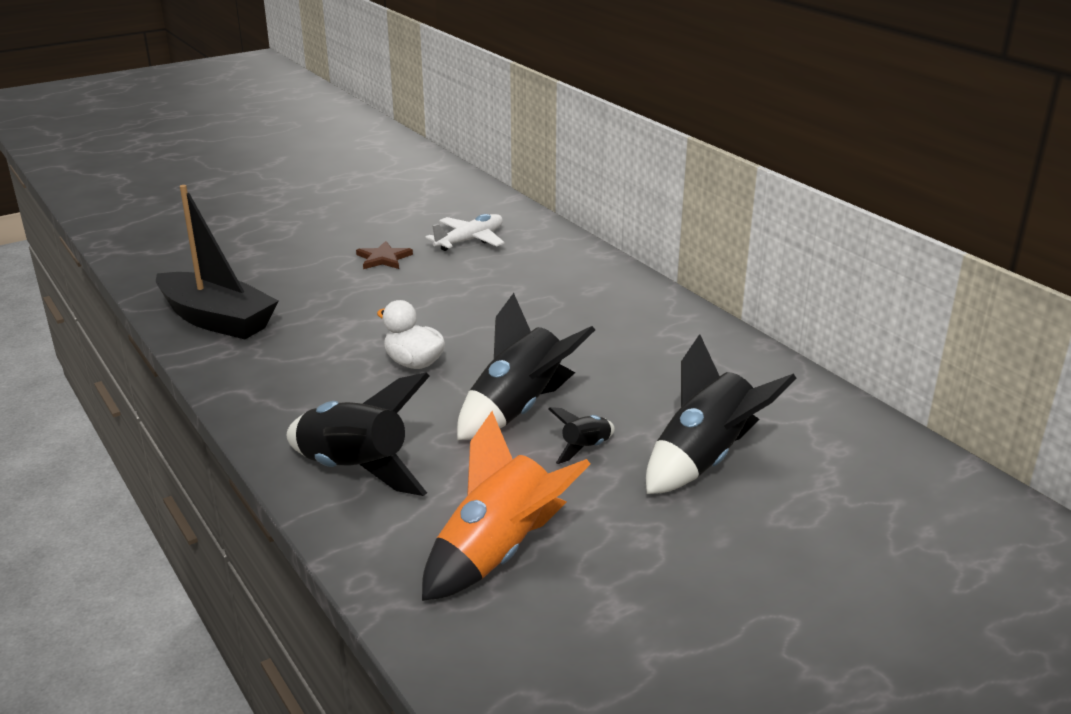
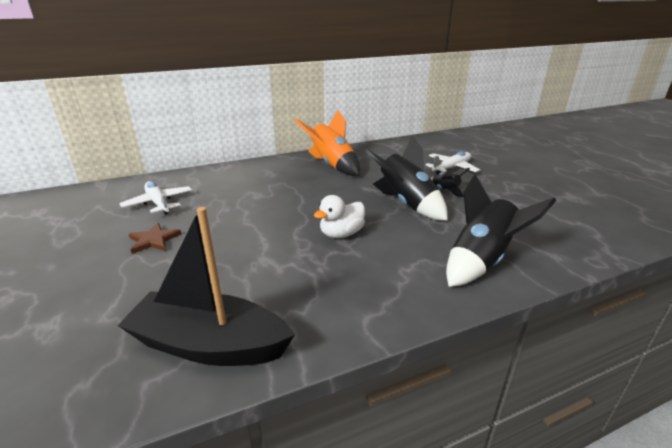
camera: 80 degrees left, 0 degrees up
black boat [156,185,278,339] -> black boat turned 120 degrees counterclockwise [117,207,295,366]
orange rocket [422,411,590,601] -> orange rocket moved to [294,110,360,176]
black rocket [646,334,796,494] -> white plane [426,151,480,174]

